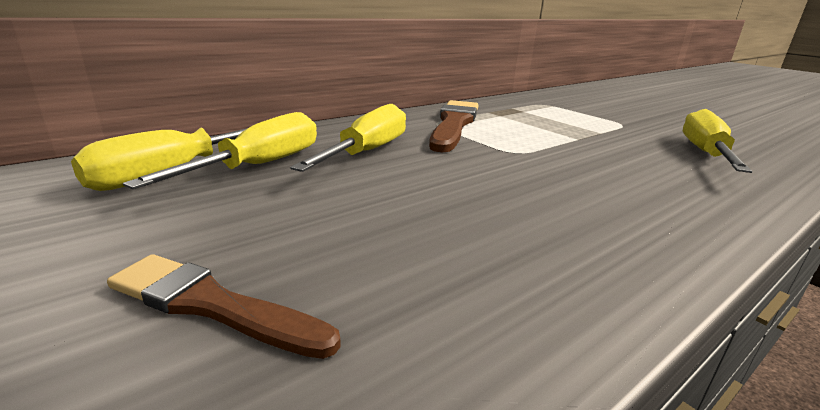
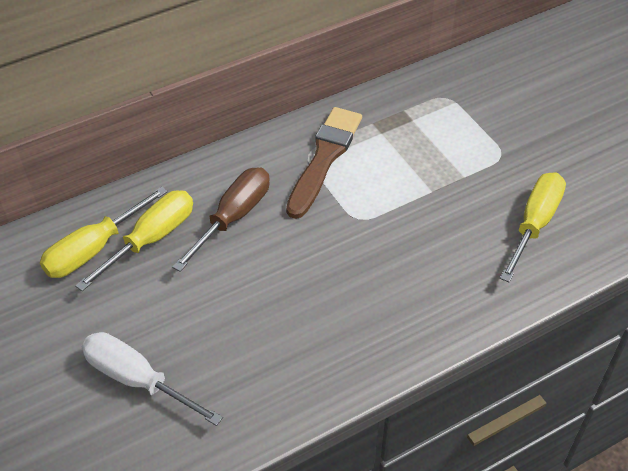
camera: 10 degrees right, 25 degrees up
brown brush [107,254,341,359] -> white screwdriver [81,332,223,426]
yellow screwdriver [290,104,406,172] -> brown screwdriver [172,167,270,272]

